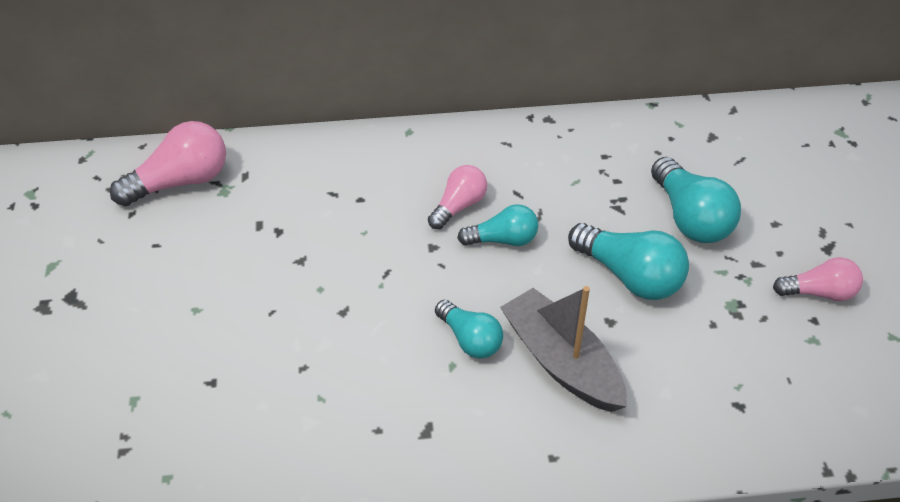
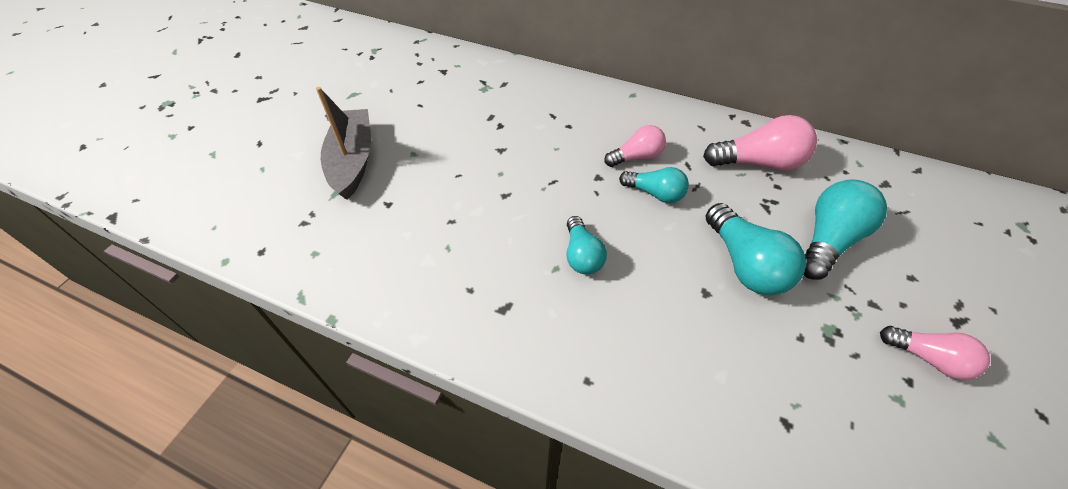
camera: 30 degrees right, 5 degrees up
pink light bulb [110,121,226,206] -> pink light bulb moved to [703,115,817,171]
grey boat [500,286,627,412] -> grey boat moved to [316,87,371,200]
turquoise light bulb [651,157,741,243] -> turquoise light bulb turned 150 degrees counterclockwise [804,179,887,280]

